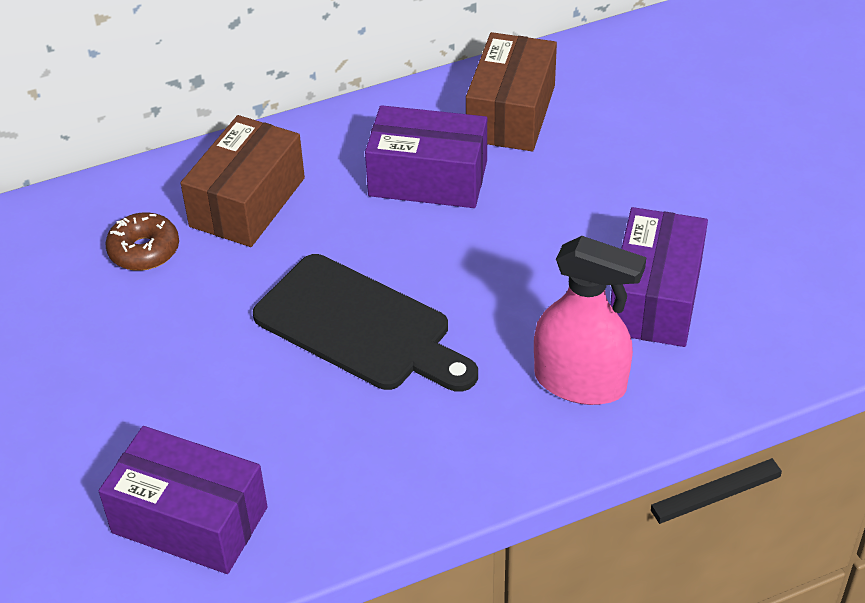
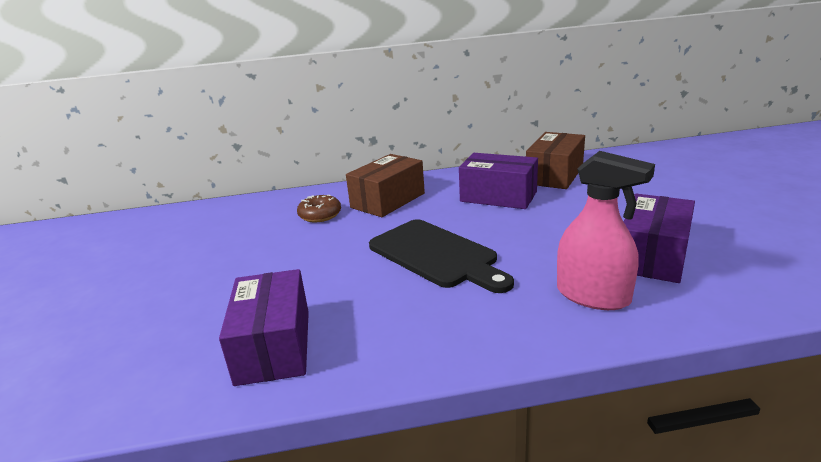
camera: 15 degrees right, 20 degrees down
purple box [99,426,268,574] -> purple box turned 45 degrees clockwise [219,269,309,386]

